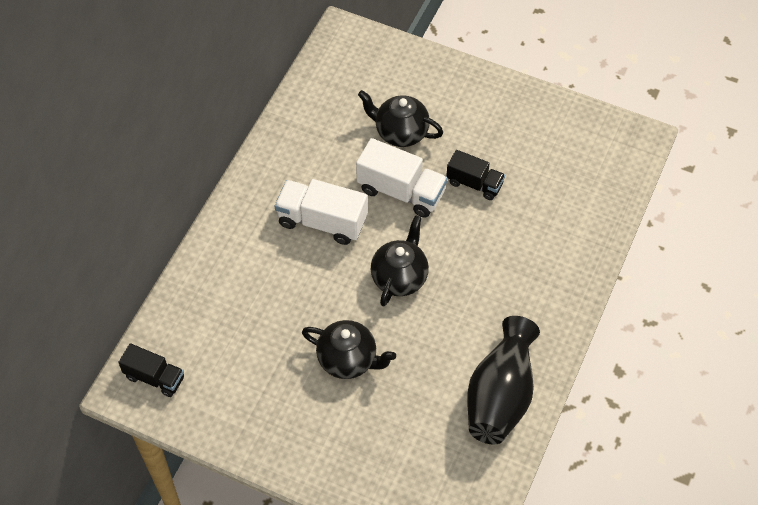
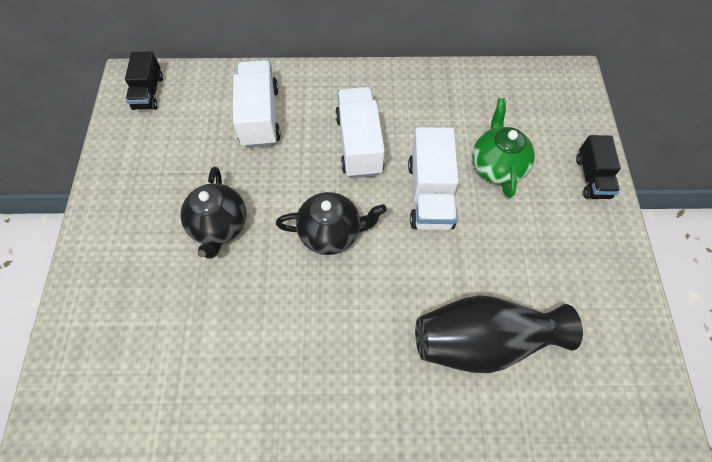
camera: 65 degrees right, 5 degrees up
black teapot [358,90,443,147] -> green teapot [472,98,535,198]
black truck [446,150,505,200] -> black truck moved to [576,135,621,199]
black vase [467,316,540,444] -> black vase moved to [415,295,583,373]
none -> white truck [233,60,281,148]

